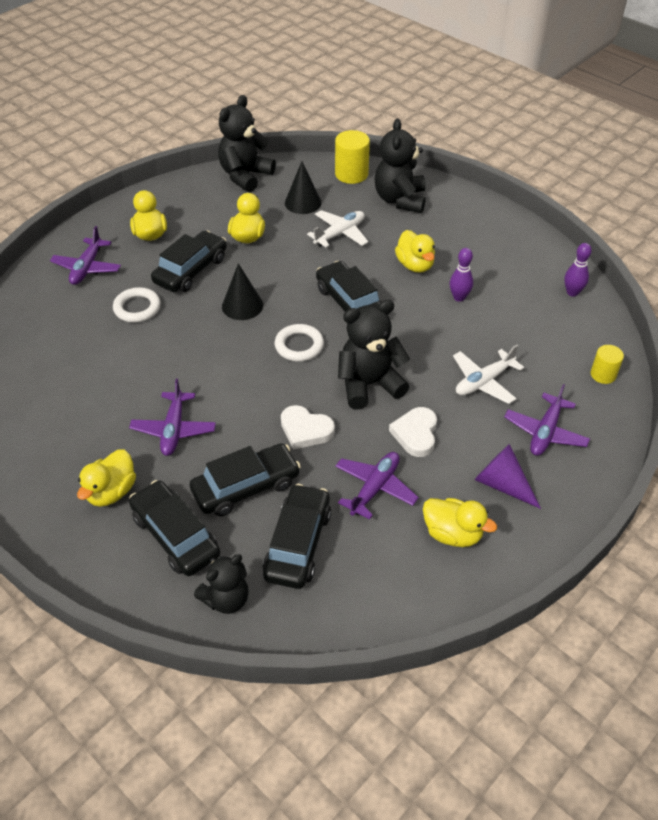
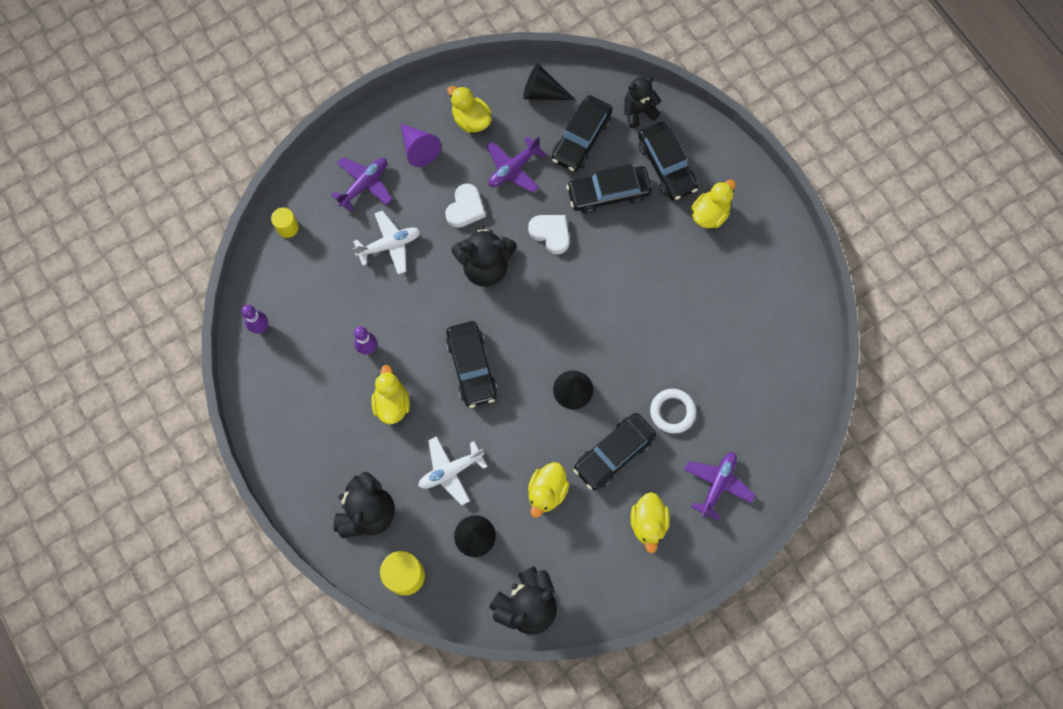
camera: 165 degrees left, 25 degrees up
purple plane [129,378,216,456] -> none
white ring [275,324,324,362] -> none
none -> black cone [523,63,576,100]

